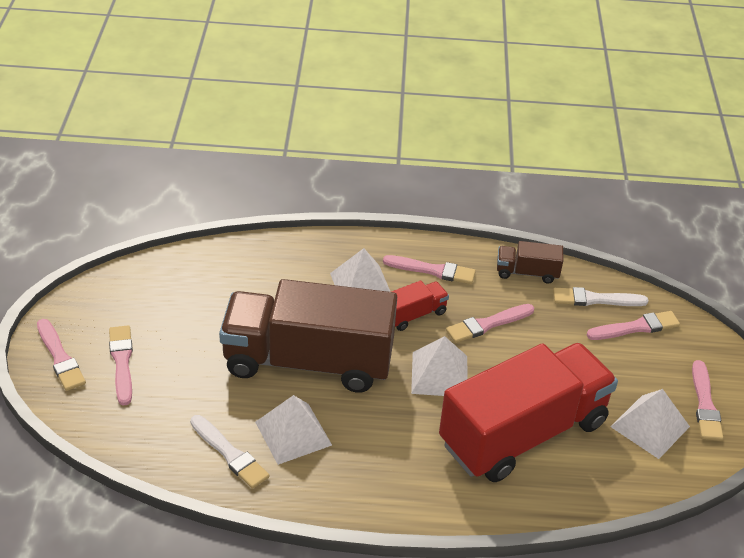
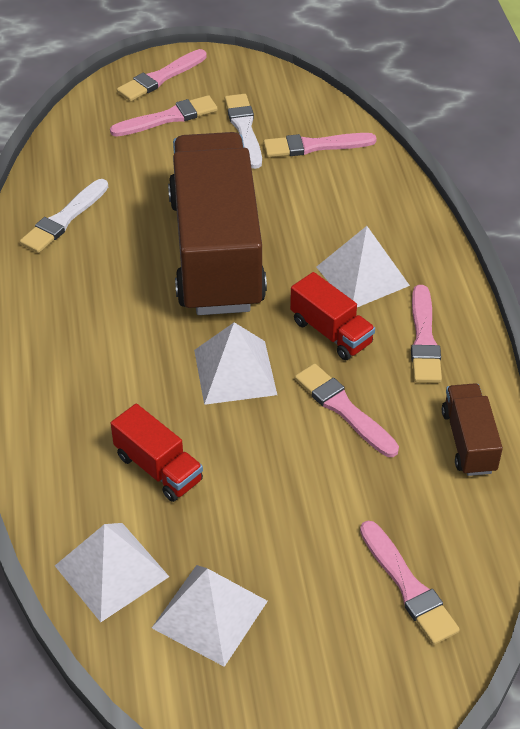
camera: 80 degrees right, 5 degrees up
white pyramid [255,395,332,465] -> white pyramid moved to [55,523,169,622]
red truck [439,343,618,482] -> red truck [111,404,203,502], size x0.42
white brush [553,287,648,306] -> white brush moved to [225,94,262,169]
pink brush [692,360,723,441] -> pink brush moved to [263,133,377,157]

